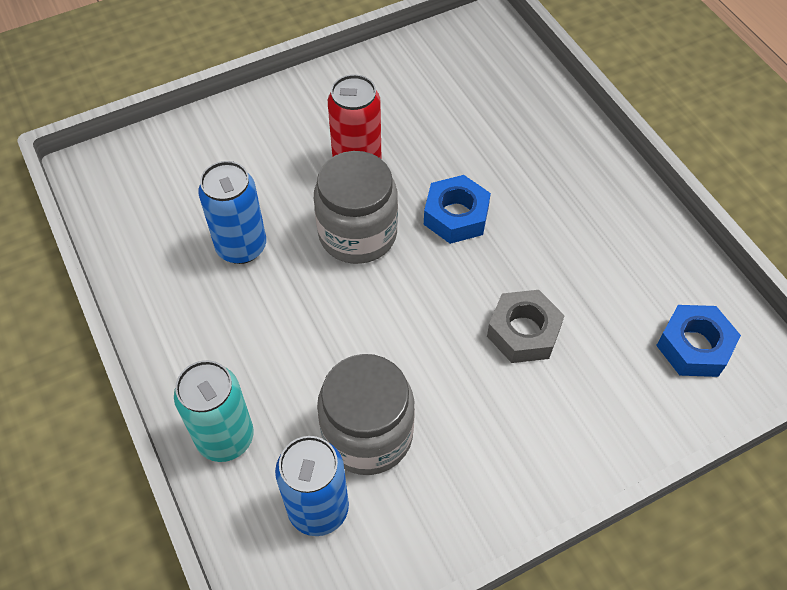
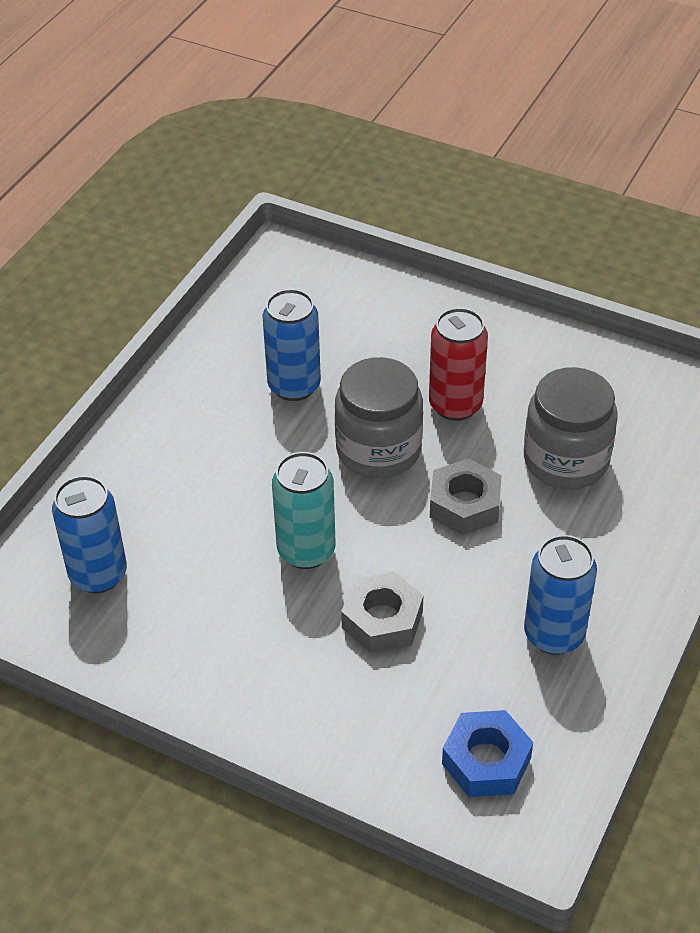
camera: 55 degrees right, 10 degrees down
turquoise can [174,360,254,462] -> turquoise can moved to [272,452,335,569]
grey jar [317,354,415,475] -> grey jar moved to [524,367,618,489]
blue nut [424,175,491,244] -> grey nut [430,458,501,535]
none -> blue can [524,535,597,655]

